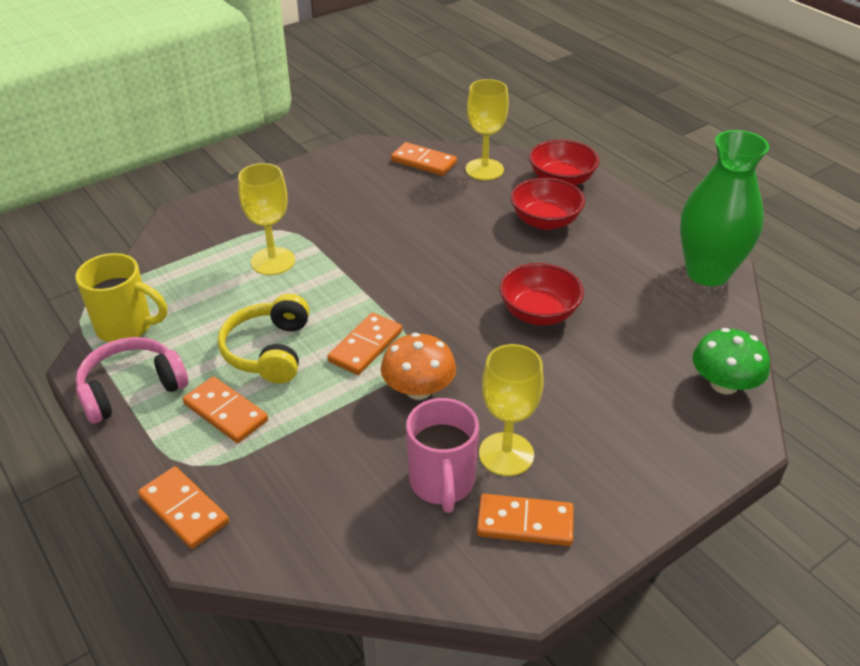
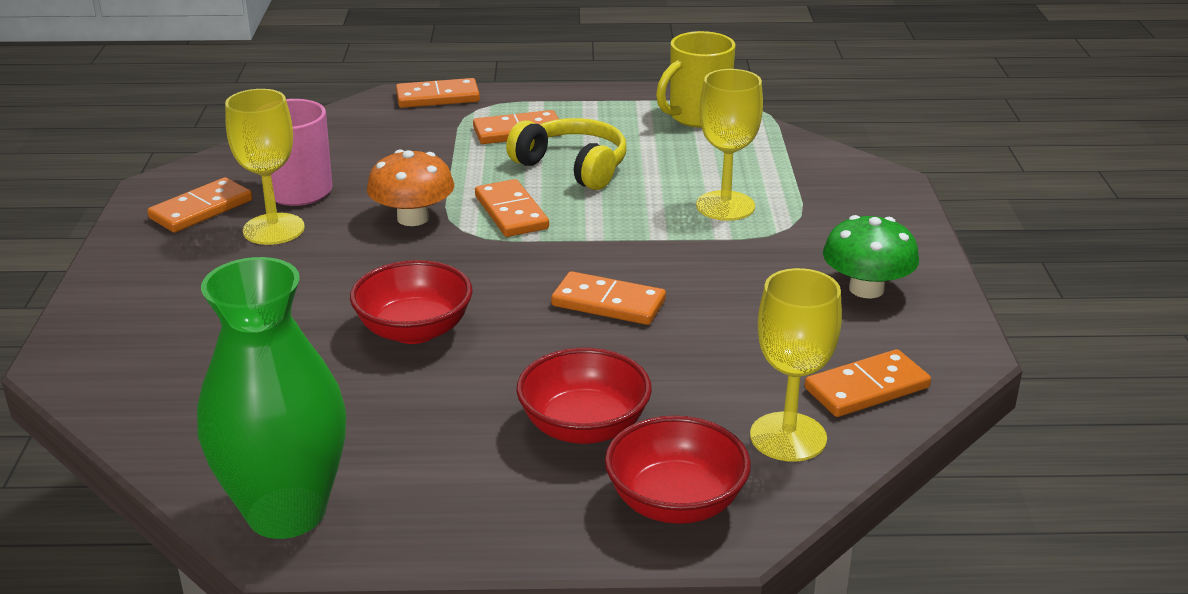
camera: 125 degrees right, 10 degrees down
pink headphones [76,337,188,424] -> none
green mushroom [692,328,770,394] -> green mushroom moved to [823,215,919,298]
none -> orange domino [551,271,666,325]

